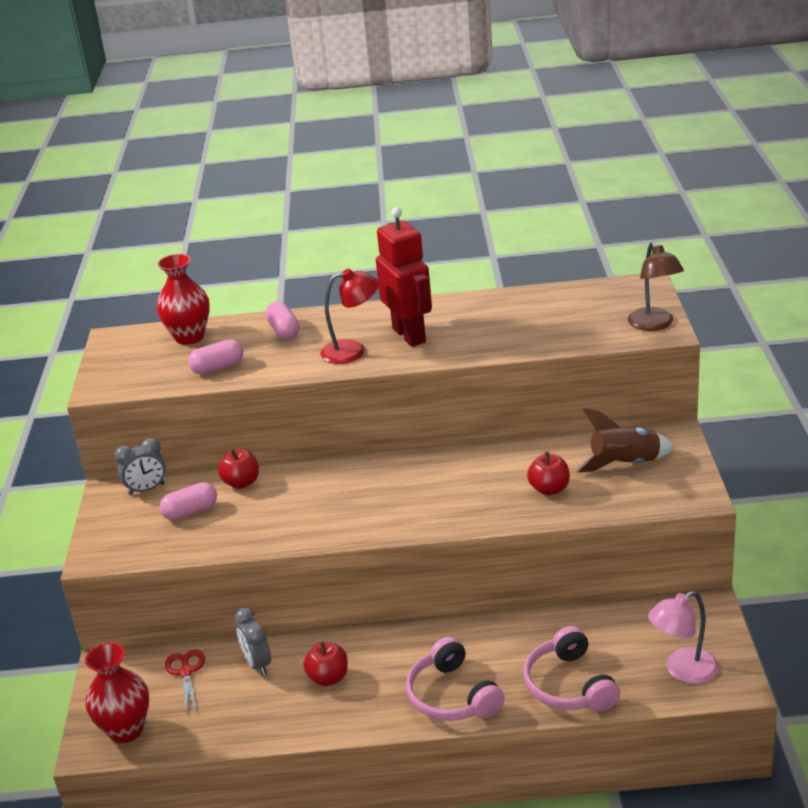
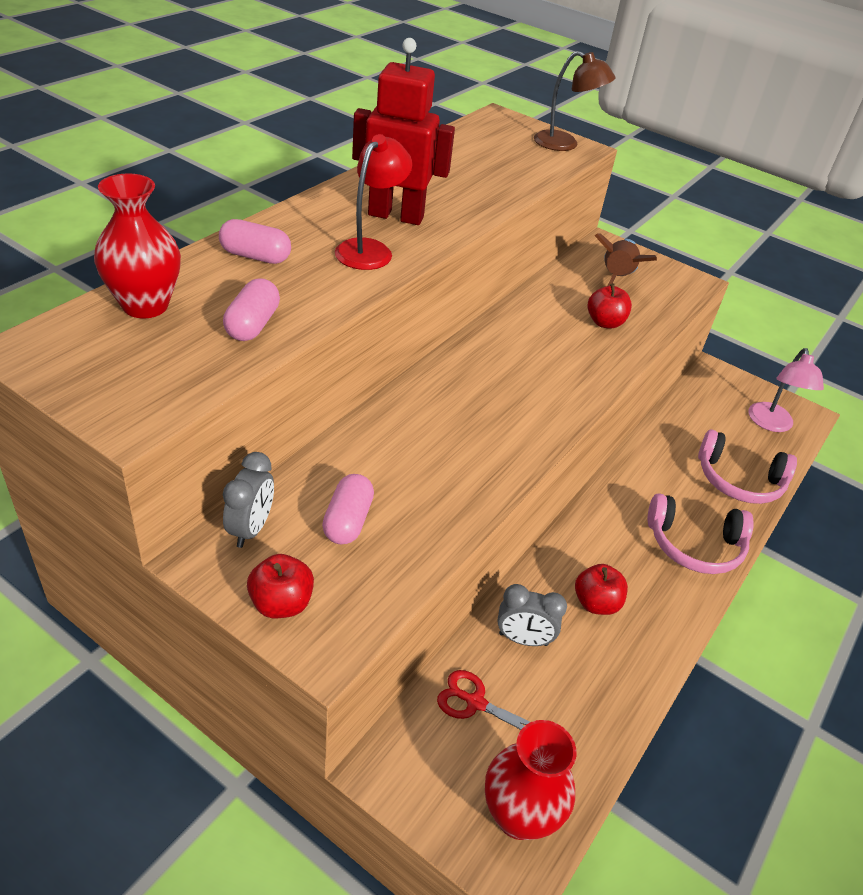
camera: 60 degrees left, 10 degrees up
red apple [218,449,259,489] -> red apple moved to [247,554,314,618]

